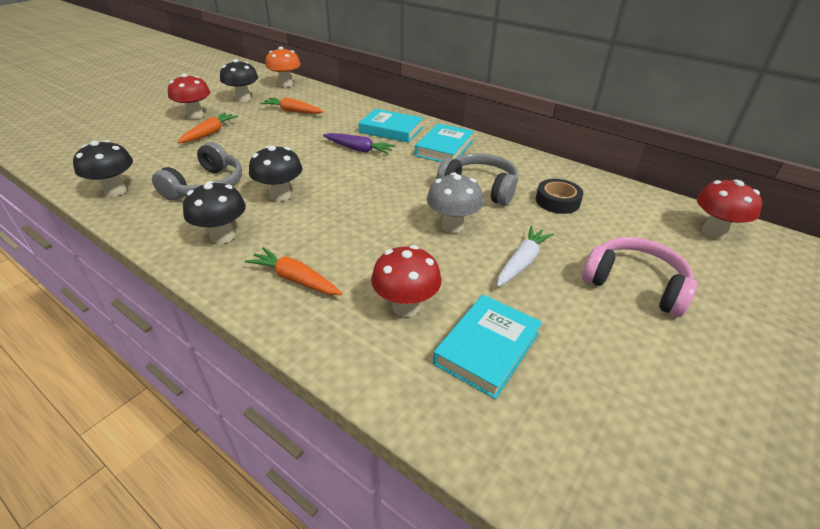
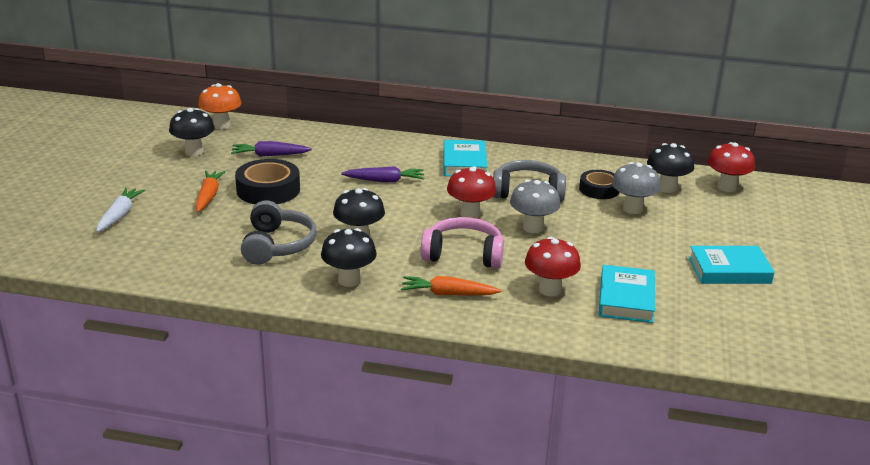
camera: 25 degrees left, 10 degrees down
black mushroom [73,140,133,197] -> black mushroom moved to [647,143,694,193]
red mushroom [168,73,210,119] -> red mushroom moved to [447,166,496,219]
orange carrot [260,97,324,114] -> purple carrot [231,141,312,157]
turquoise book [358,109,423,143] -> turquoise book moved to [688,246,775,284]
white carrot [497,226,554,287] -> white carrot moved to [96,188,145,232]
pink headphones [582,237,697,317] -> pink headphones moved to [421,217,504,268]
none -> black tape [235,159,300,204]
none -> grey mushroom [612,162,661,214]

